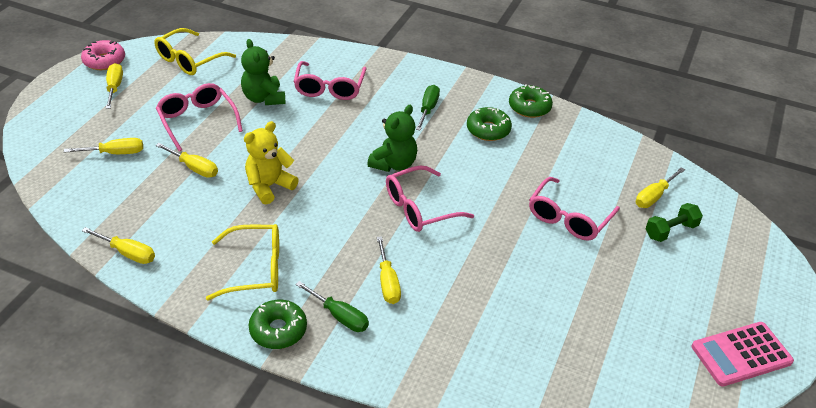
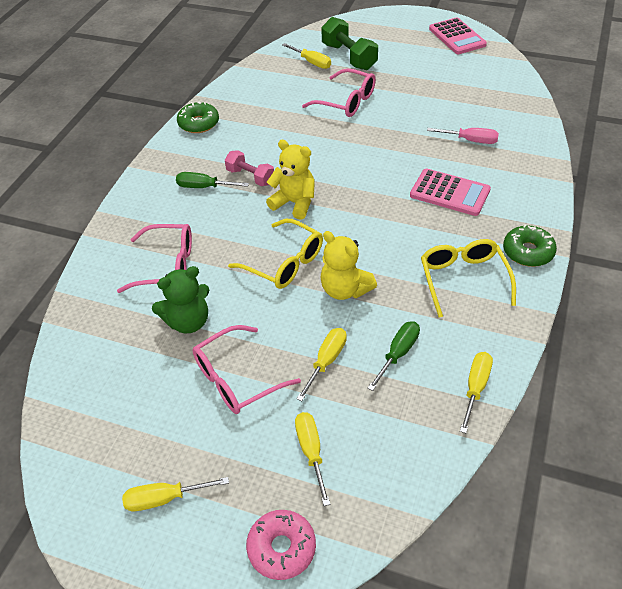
camera: 90 degrees left, 5 degrees up
pink donut [81,40,125,70] -> pink donut moved to [246,510,316,580]
yellow glasses [154,28,236,75] -> yellow glasses moved to [228,219,323,289]
green screwdriver [295,281,369,332] -> green screwdriver moved to [368,321,420,391]
green teddy bear [367,105,417,172] -> yellow teddy bear [266,140,315,220]
yellow screwdriver [377,236,401,304] -> pink calculator [410,169,491,216]
pink glasses [386,166,474,232] -> none
green donut [467,107,512,141] -> none
green dumbbell [646,203,703,242] -> green dumbbell [321,17,378,70], size x1.57
none -> pink dumbbell [225,150,274,186]
none -> pink screwdriver [427,128,499,144]

